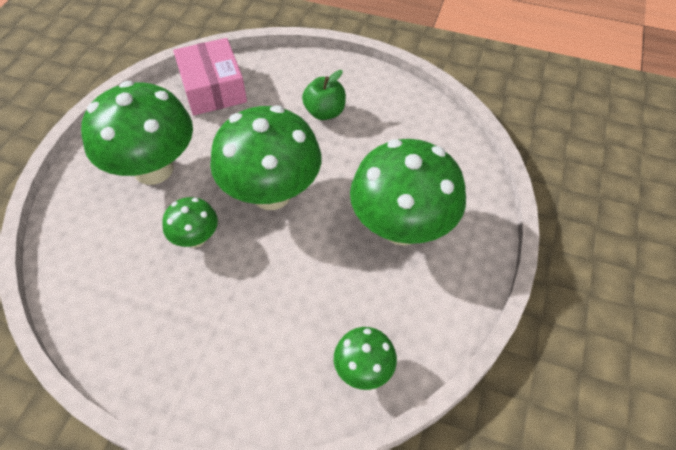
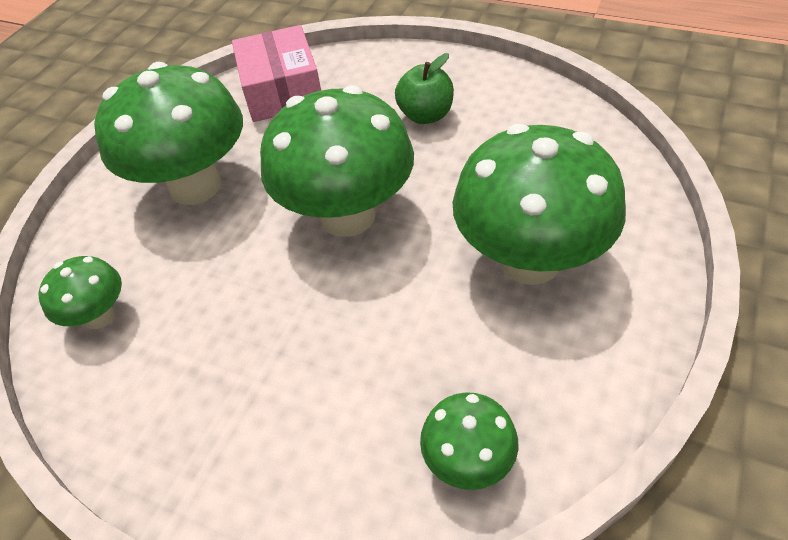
camera: 10 degrees right, 5 degrees down
green mushroom [162,197,218,247] -> green mushroom moved to [38,256,122,329]

